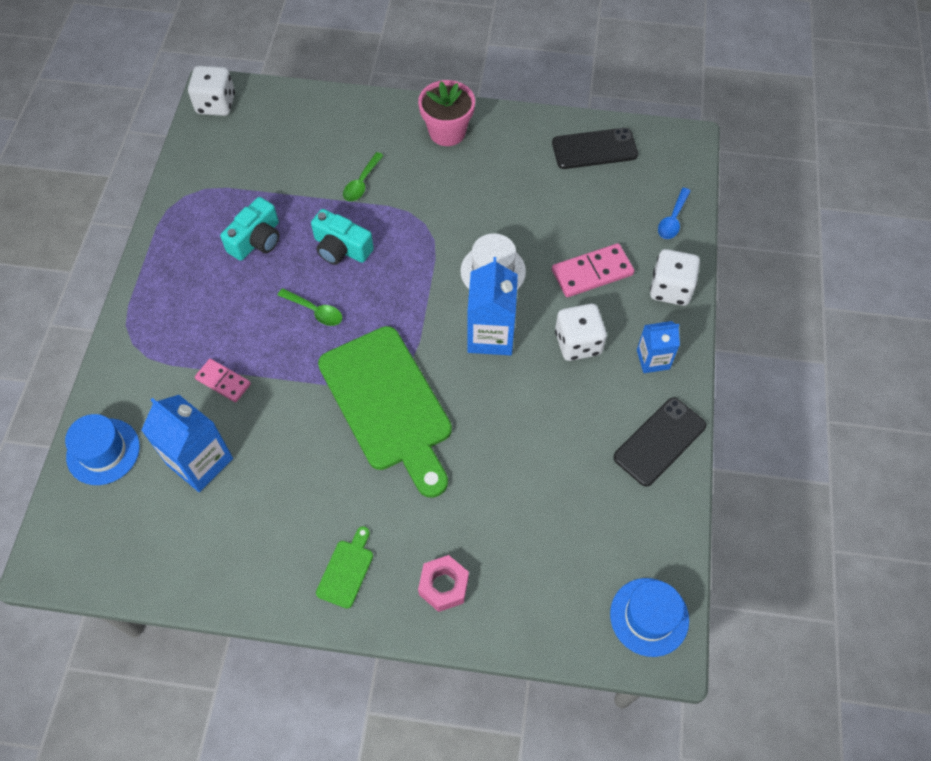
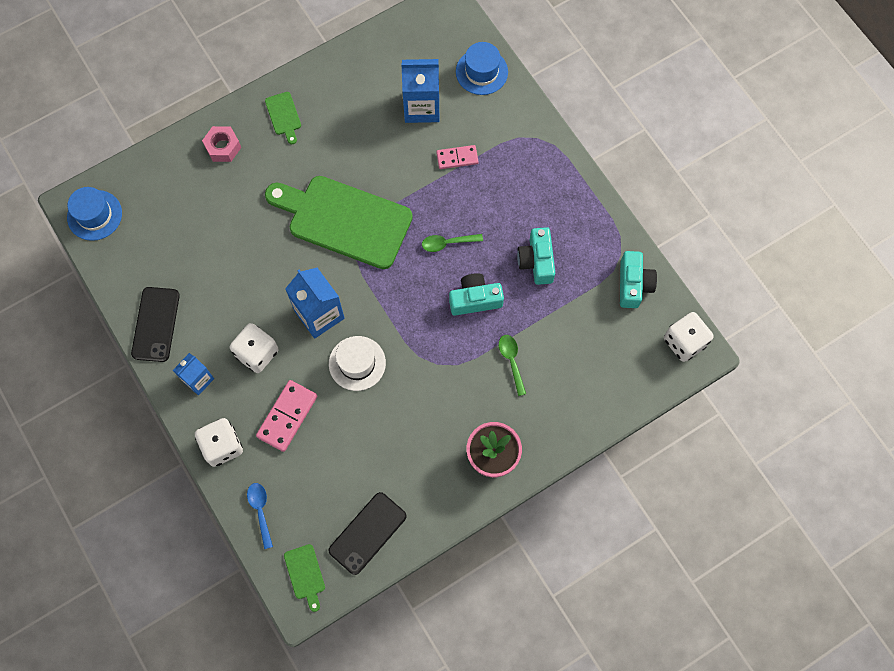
camera: 140 degrees right, 10 degrees up
none -> green cutting board [284,544,325,612]
none -> turquoise camera [620,251,657,308]

